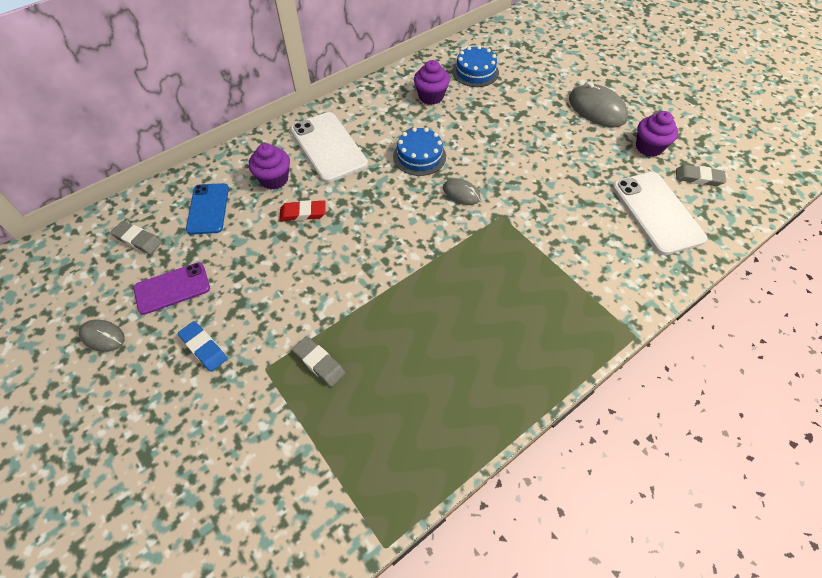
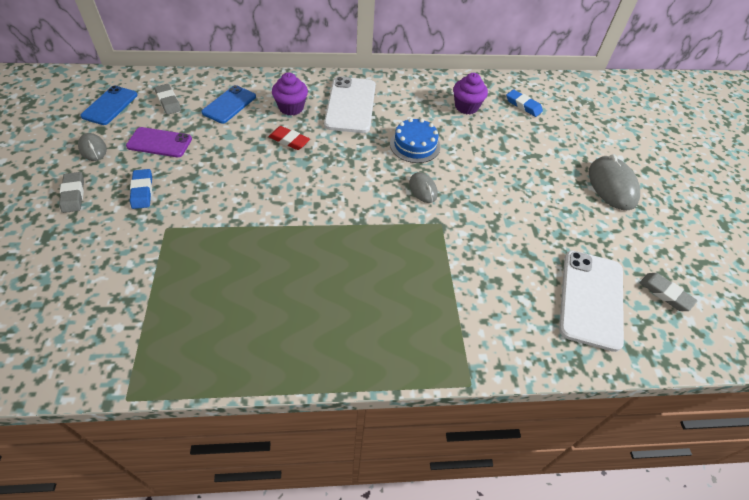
camera: 30 degrees right, 5 degrees down
grey eraser [292,336,345,387] -> grey eraser moved to [59,172,84,213]
blue cake [452,45,499,87] -> blue eraser [506,89,543,117]
purple cupcake [636,111,678,157] -> none
none -> blue phone [80,86,138,125]

